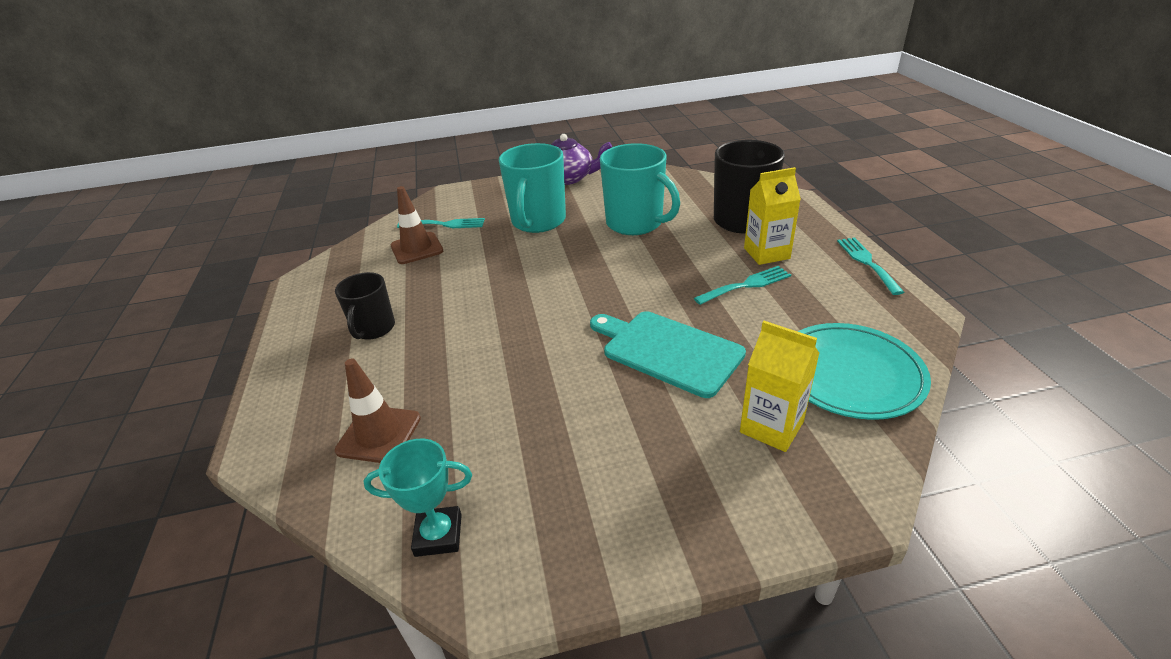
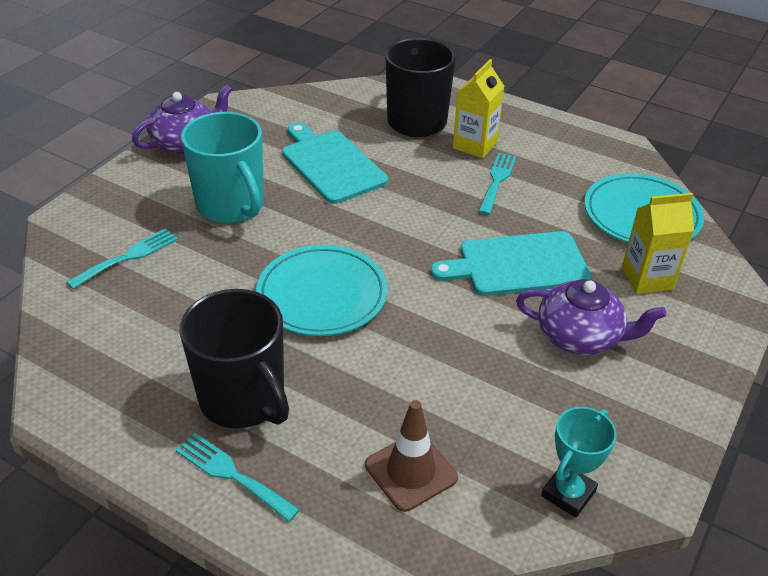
camera: 50 degrees left, 5 degrees up
black mug [335,272,395,340] -> black mug [180,289,289,429], size x1.65
brown traffic cone [391,186,443,264] -> none
turquoise mug [600,143,680,235] -> turquoise cutting board [282,123,388,204]
turquoise fork [837,238,905,295] -> turquoise fork moved to [176,433,300,522]
none -> turquoise plate [256,245,388,336]
none -> purple teapot [516,279,667,355]

